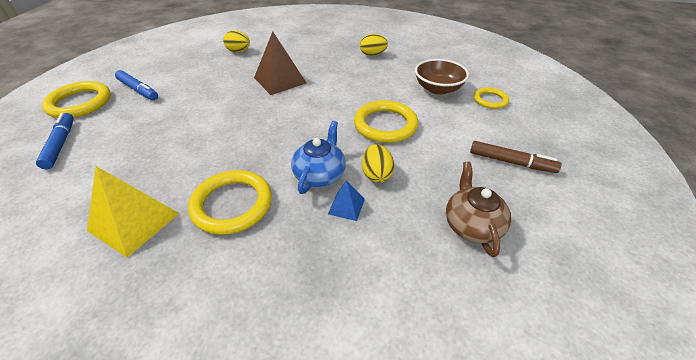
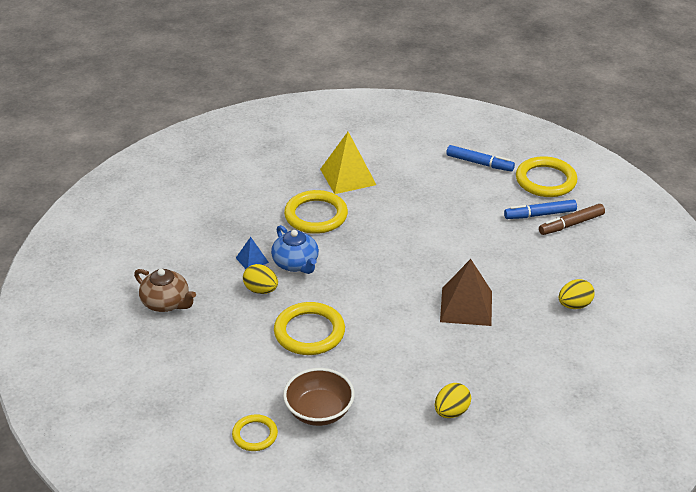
camera: 130 degrees right, 5 degrees down
brown marker [470,141,562,173] -> brown marker moved to [539,204,605,235]

